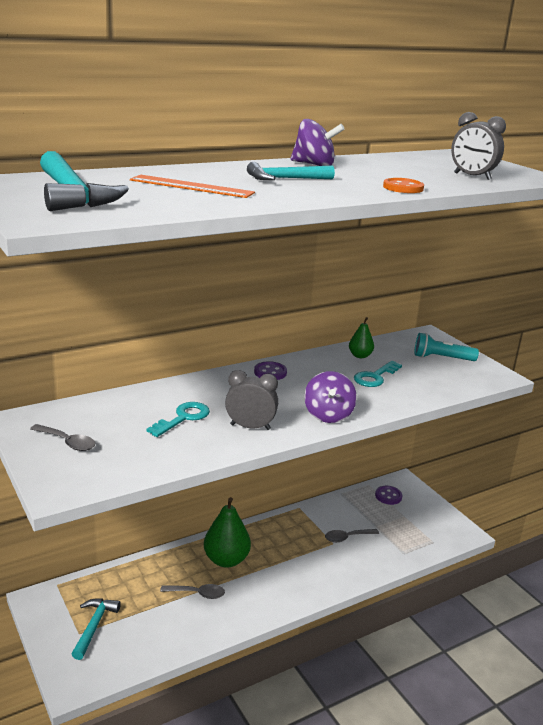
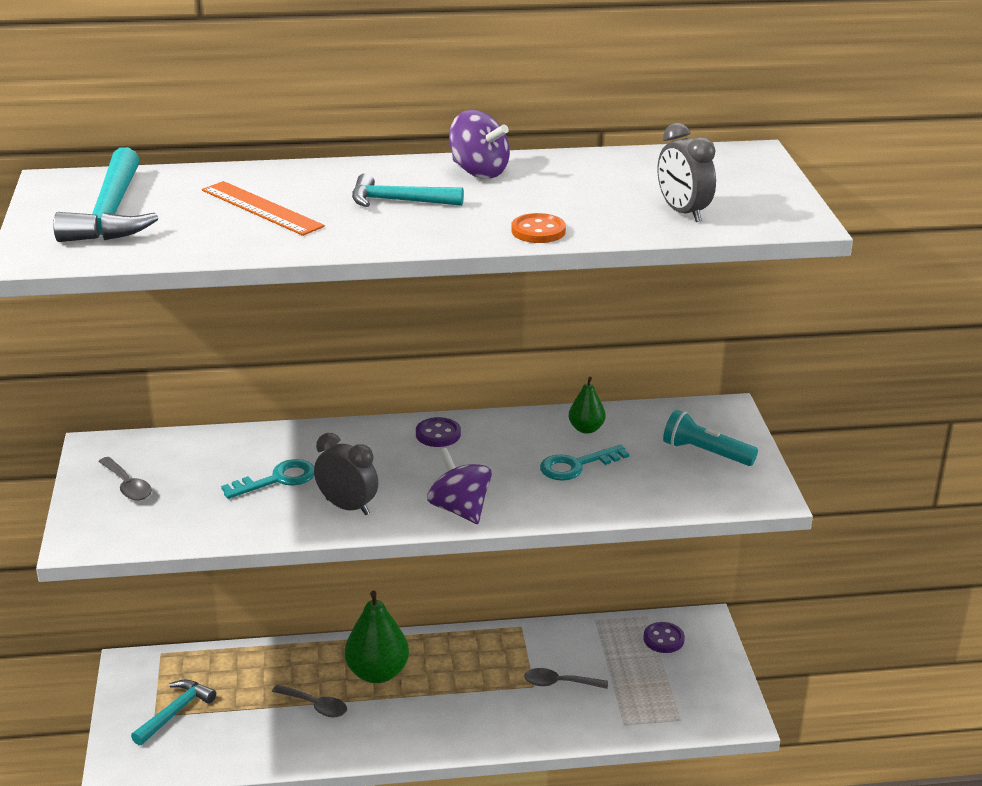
camera: 25 degrees right, 5 degrees up
purple spinning top [304,371,357,423] -> purple spinning top turned 120 degrees clockwise [427,448,492,524]

